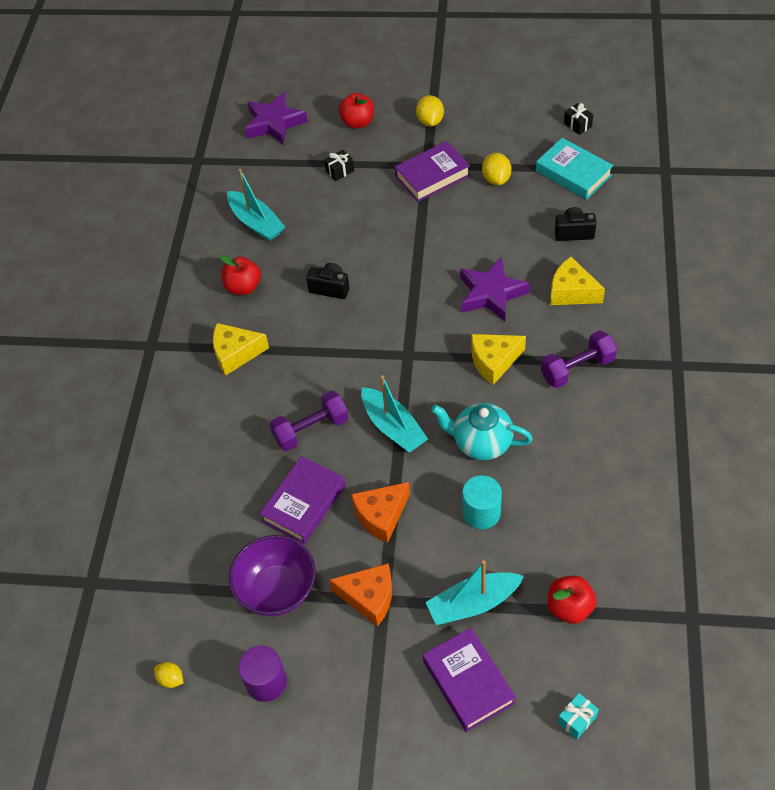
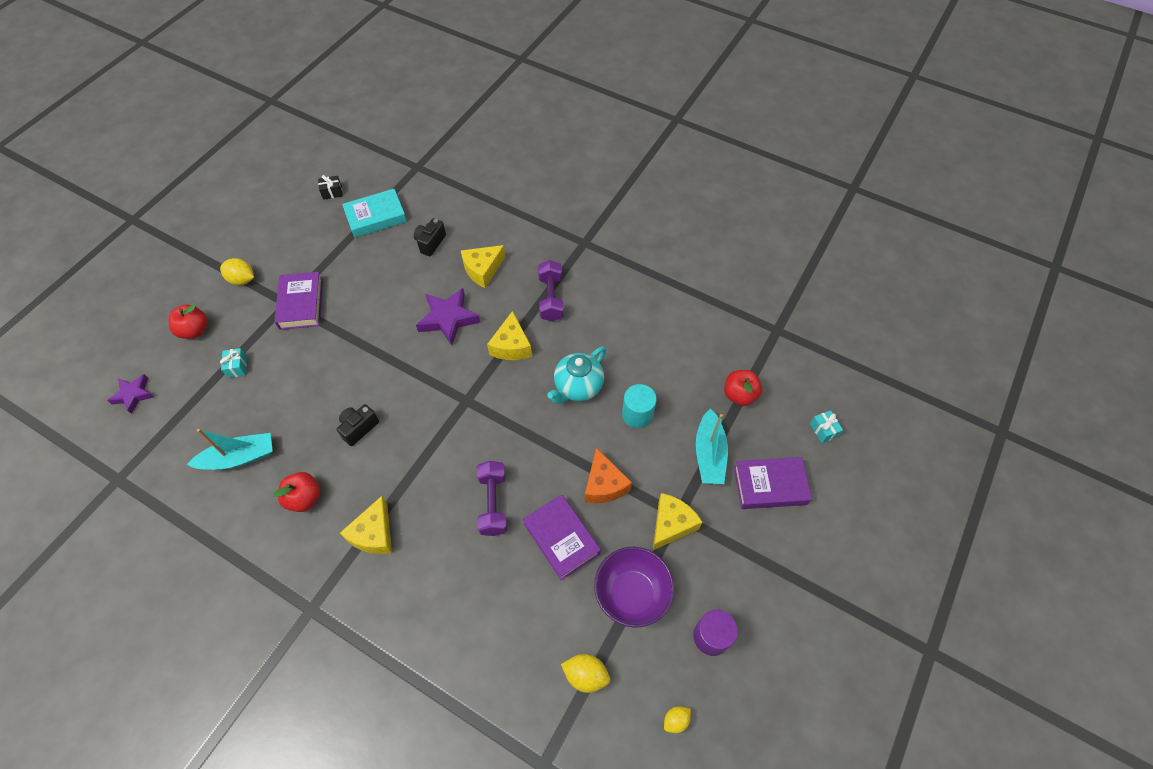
camera: 70 degrees left, 5 degrees up
purple star [245,92,308,145] -> purple star [107,374,154,414], size x0.62
black gift [324,150,354,181] -> turquoise gift [220,348,247,378]
orange cheese [329,563,392,627] -> yellow cheese [653,493,702,550]
turquoise boat [361,375,428,453] -> none
yellow lemon [482,153,511,185] -> yellow lemon moved to [561,654,610,693]

